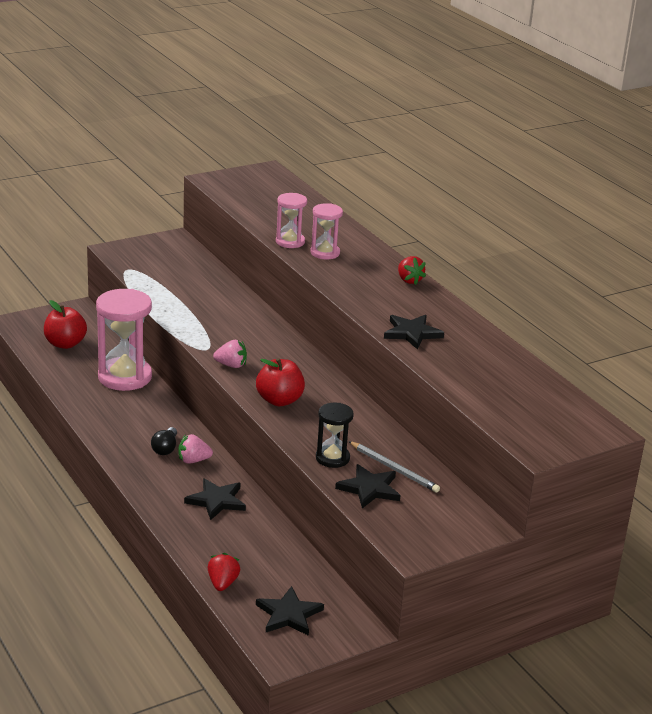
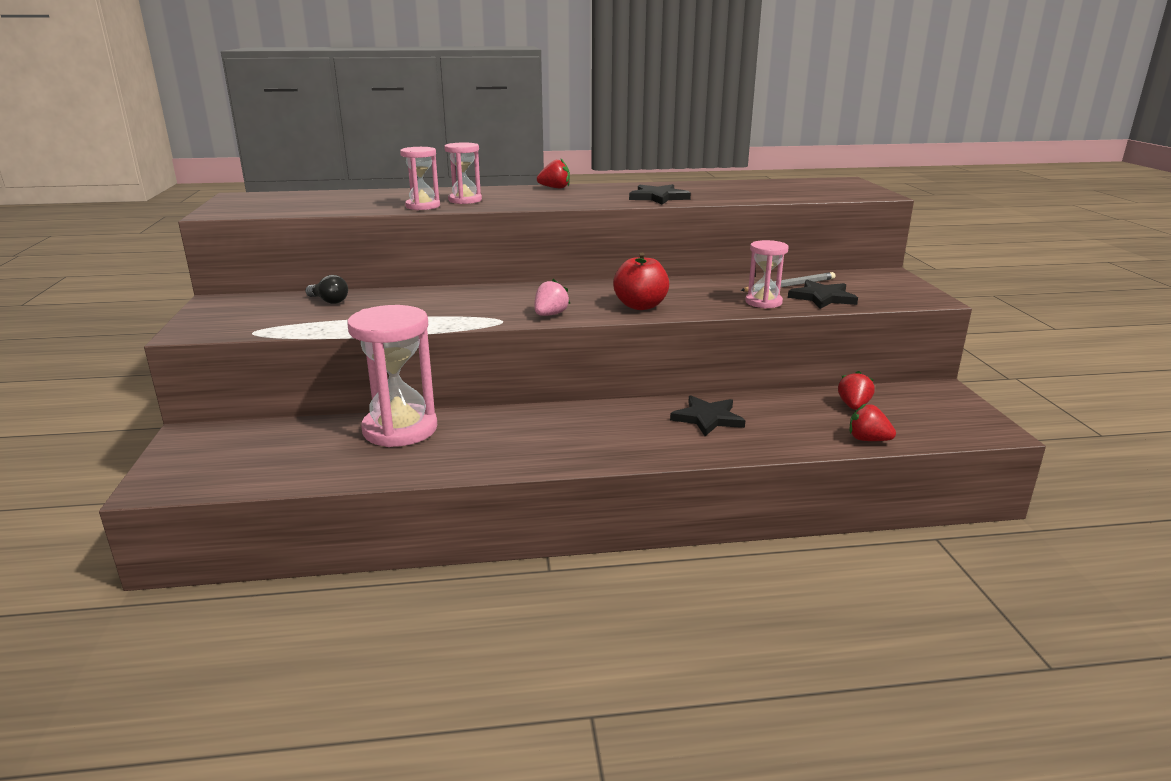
camera: 65 degrees left, 5 degrees down
red apple [44,300,87,349] -> none
black light bulb [151,427,177,455] -> black light bulb moved to [305,275,348,304]
pink strawberry [178,434,213,464] -> none
black star [256,586,324,636] -> none
black hourglass [316,403,354,468] -> pink hourglass [745,240,789,308]
none -> red strawberry [838,371,875,410]

